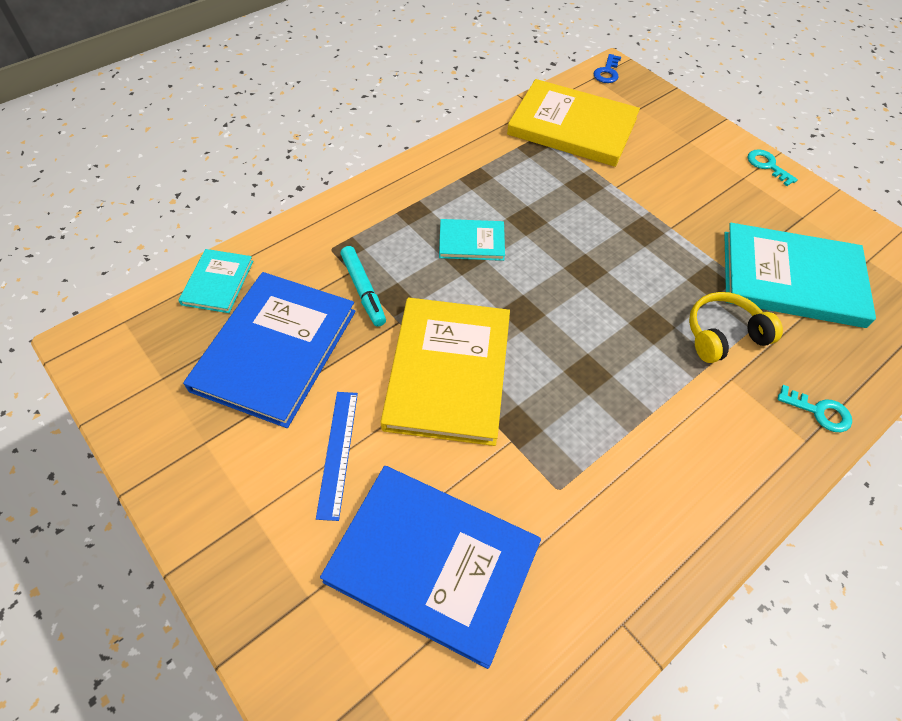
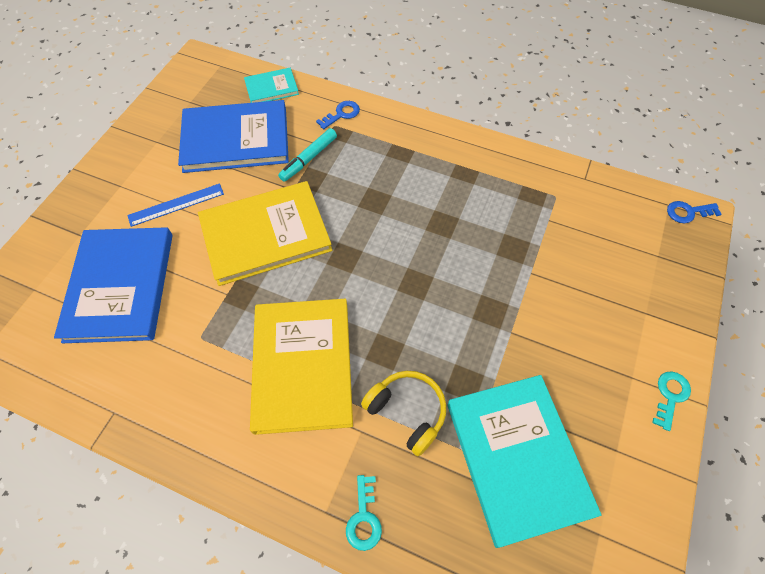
camera: 65 degrees right, 5 degrees up
turquoise book [439,219,505,261] -> none
yellow book [507,79,640,167] -> yellow book moved to [250,299,353,435]
none -> blue key [316,101,360,129]

